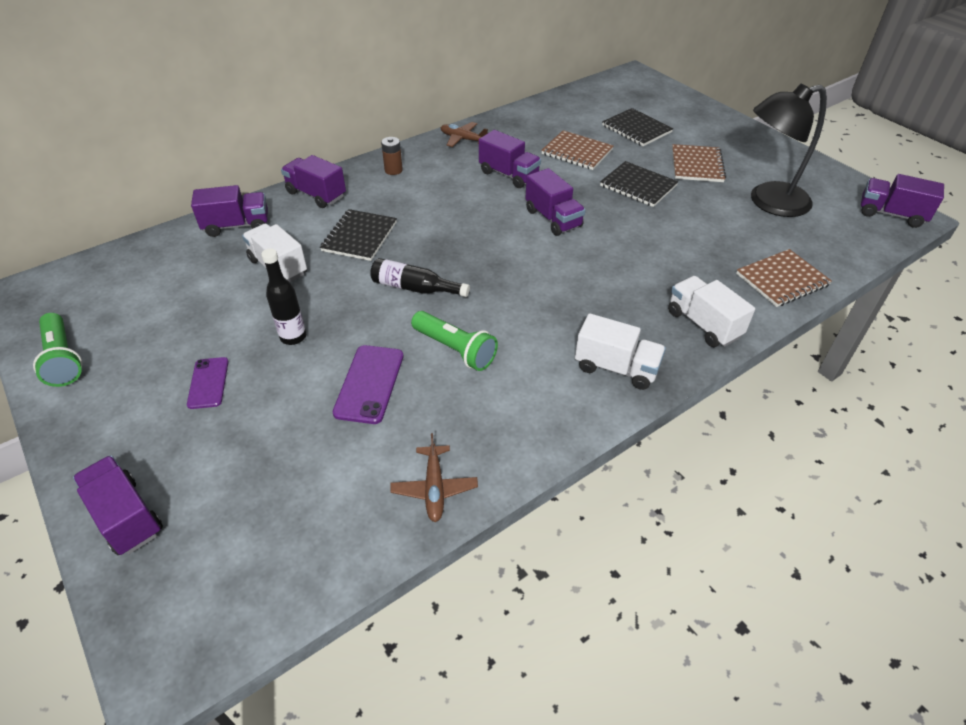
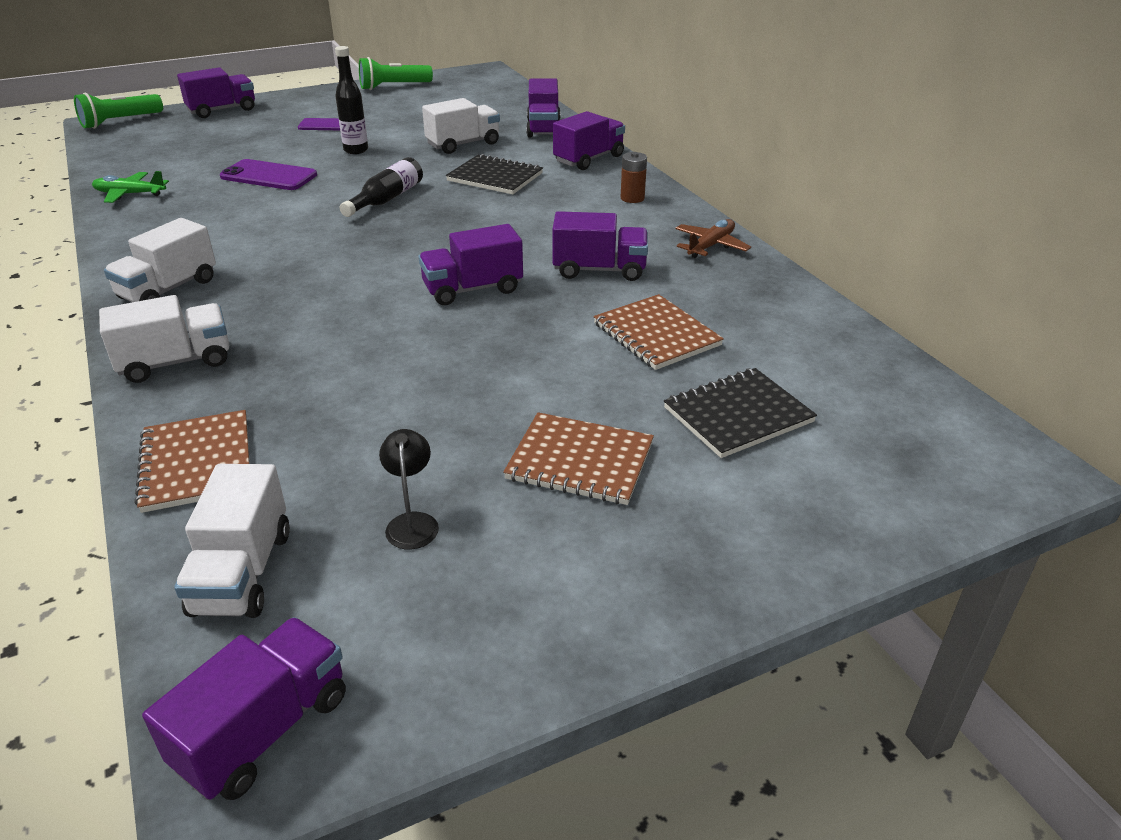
camera: 100 degrees right, 10 degrees down
brown plane [390,433,478,522] -> green plane [92,171,169,203]
green flashlight [411,311,498,371] -> green flashlight moved to [74,93,163,129]
purple truck [479,130,541,188] -> purple truck turned 135 degrees counterclockwise [552,211,648,281]
brown notebook [541,130,614,170] -> brown notebook turned 75 degrees counterclockwise [594,294,724,370]
black notebook [600,161,678,207] -> none
black lamp [751,84,827,217] -> black lamp [379,429,439,550], size x0.41
none -> white truck [174,464,290,618]

